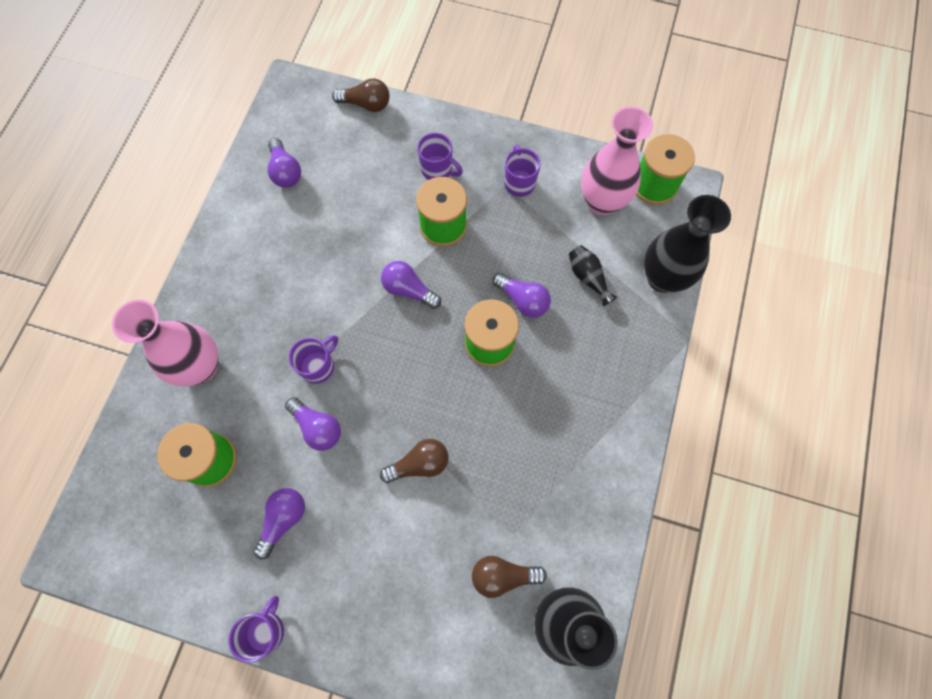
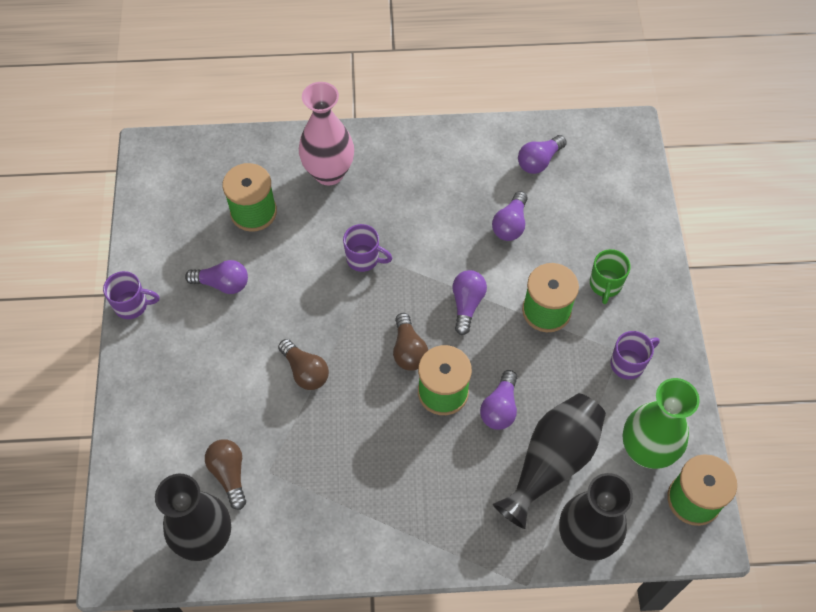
camera: 70 degrees right, 10 degrees down
purple light bulb [285,397,341,451] -> purple light bulb moved to [492,191,528,241]
brown light bulb [332,78,390,112] -> brown light bulb moved to [393,313,428,371]
purple mug [417,133,463,180] -> green mug [590,249,630,304]
black vase [569,245,617,307] -> black vase [493,393,606,529], size x2.05
pink vase [581,106,653,215] -> green vase [623,378,700,469]

